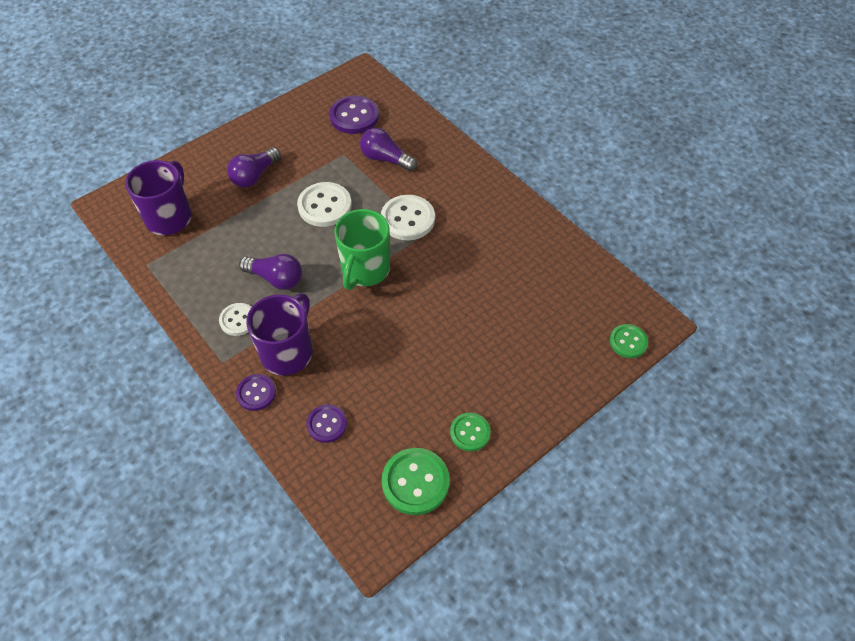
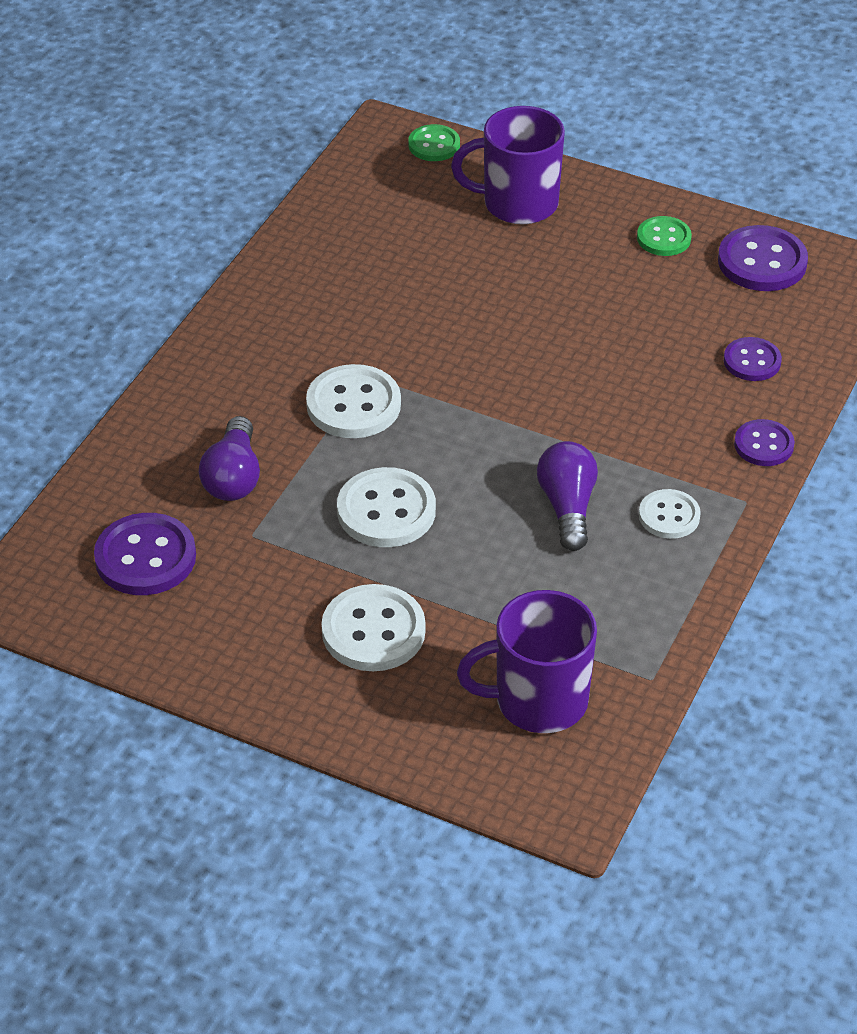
camera: 115 degrees left, 10 degrees down
purple light bulb [227,147,281,188] -> white button [321,584,426,671]
purple mug [246,293,313,376] -> purple mug moved to [451,106,565,225]
green mug [334,209,390,290] -> none
green button [382,448,450,515] -> purple button [718,225,808,291]

